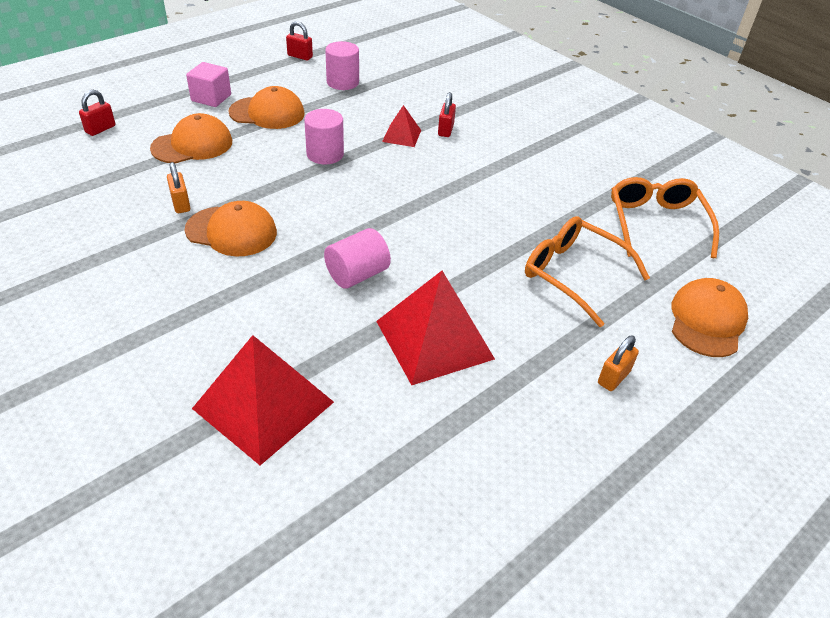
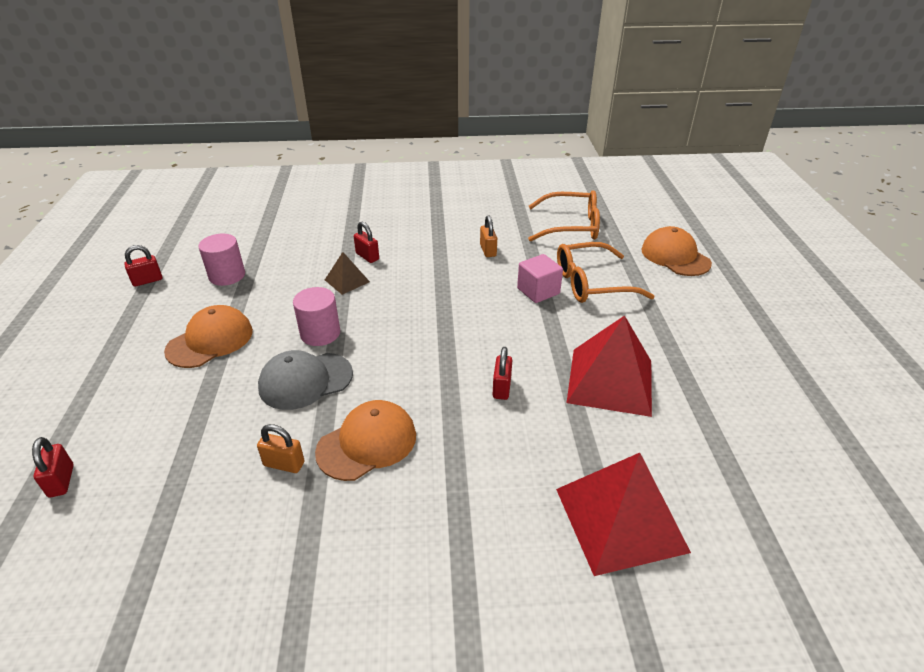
camera: 50 degrees left, 5 degrees down
orange cap [150,113,232,164] -> none
pink cube [186,62,231,107] -> pink cube moved to [517,254,563,303]
pink cylinder [324,228,391,289] -> red padlock [493,347,512,400]
red pyramid [382,105,421,147] -> brown pyramid [325,252,370,295]
orange padlock [598,335,639,391] -> orange padlock moved to [480,215,497,257]
orange glasses [611,177,719,258] -> orange glasses turned 150 degrees clockwise [528,190,600,242]
none -> grey cap [258,350,353,410]

